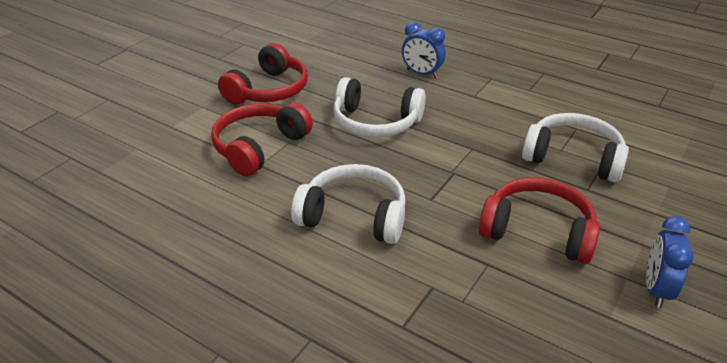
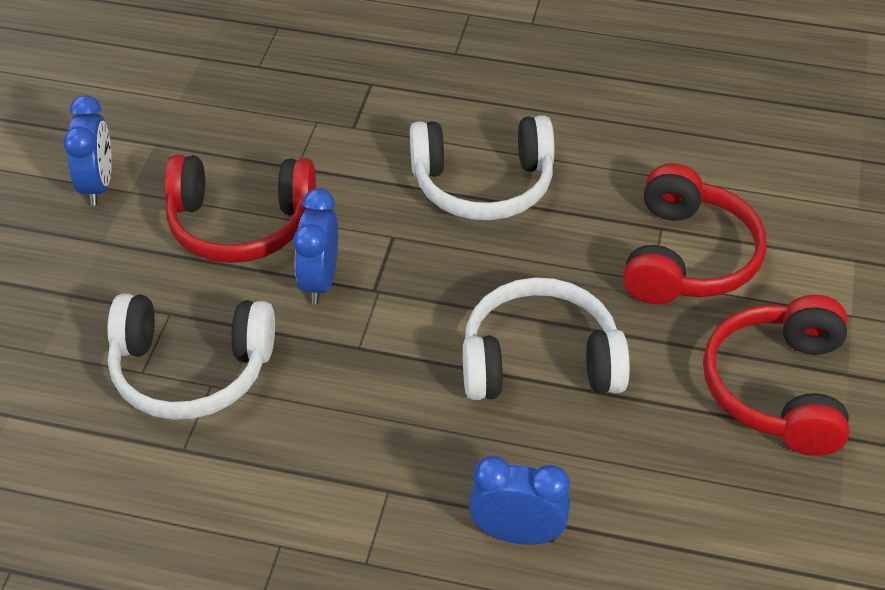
camera: 160 degrees right, 10 degrees up
none -> blue clock [293,189,338,304]

